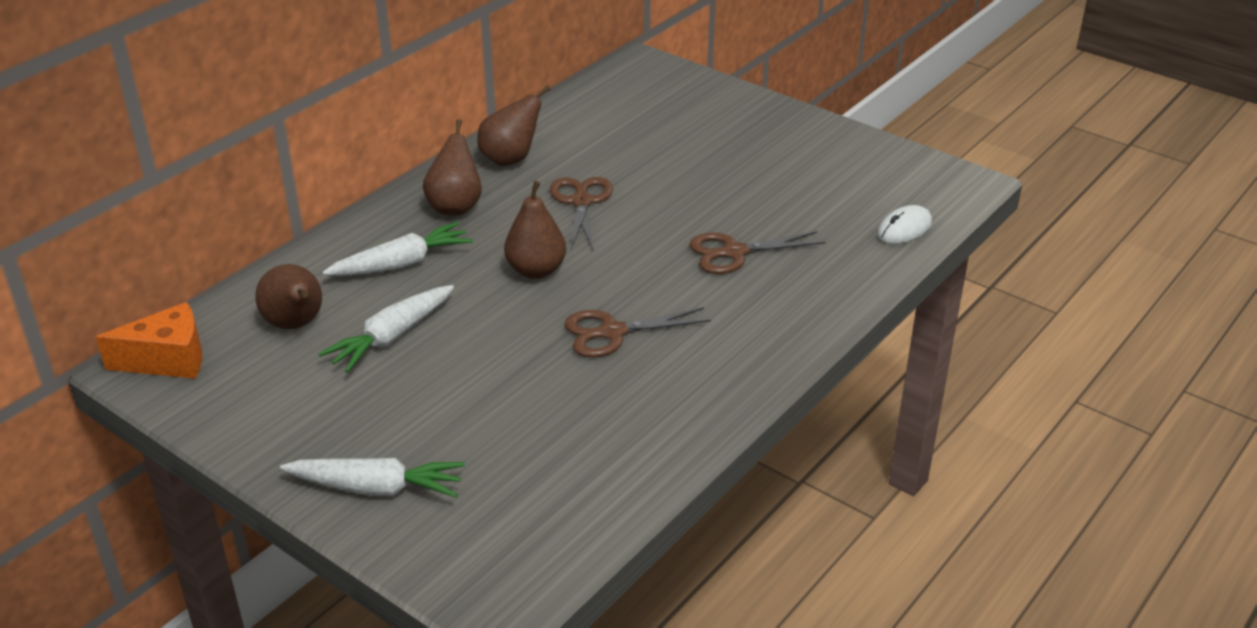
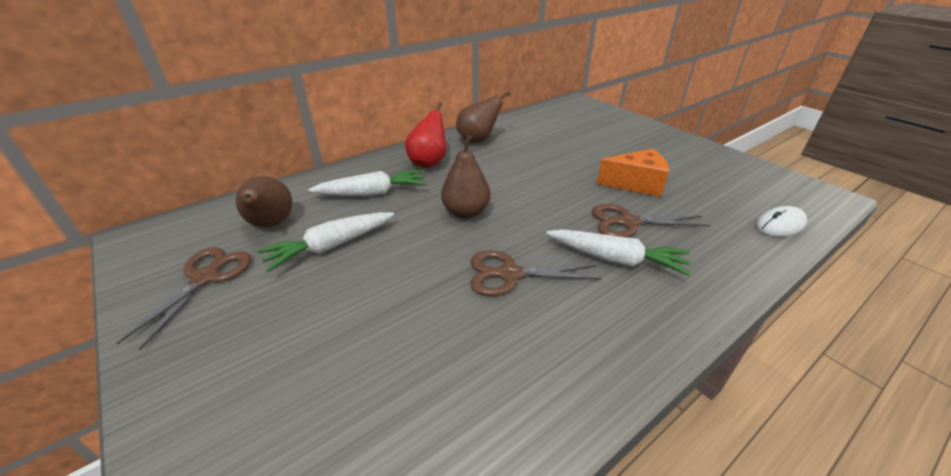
camera: 15 degrees right, 0 degrees up
orange cheese [96,302,202,379] -> orange cheese moved to [597,149,669,197]
white carrot [280,458,465,497] -> white carrot moved to [546,229,691,276]
brown pear [423,119,482,216] -> red pear [405,102,446,168]
brown scissors [550,177,613,250] -> brown scissors moved to [116,247,251,350]

